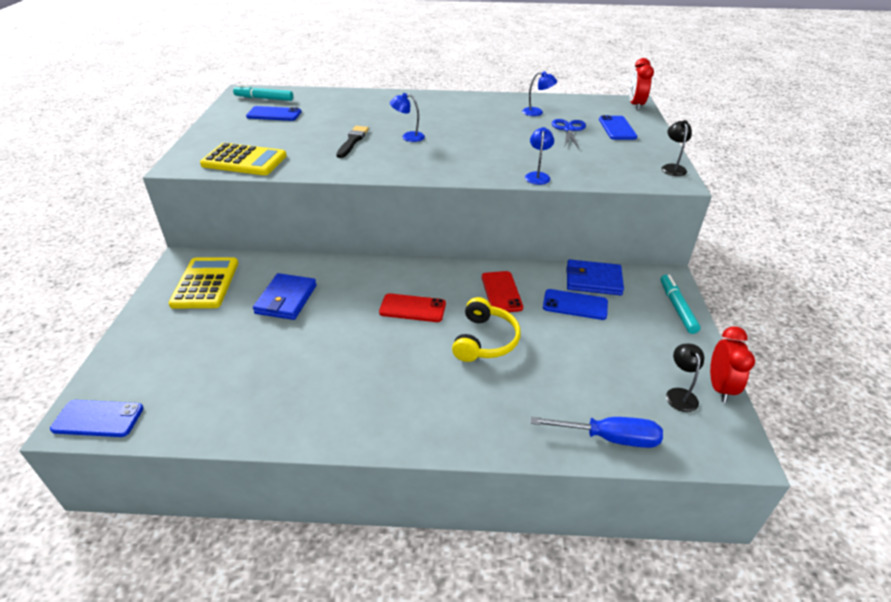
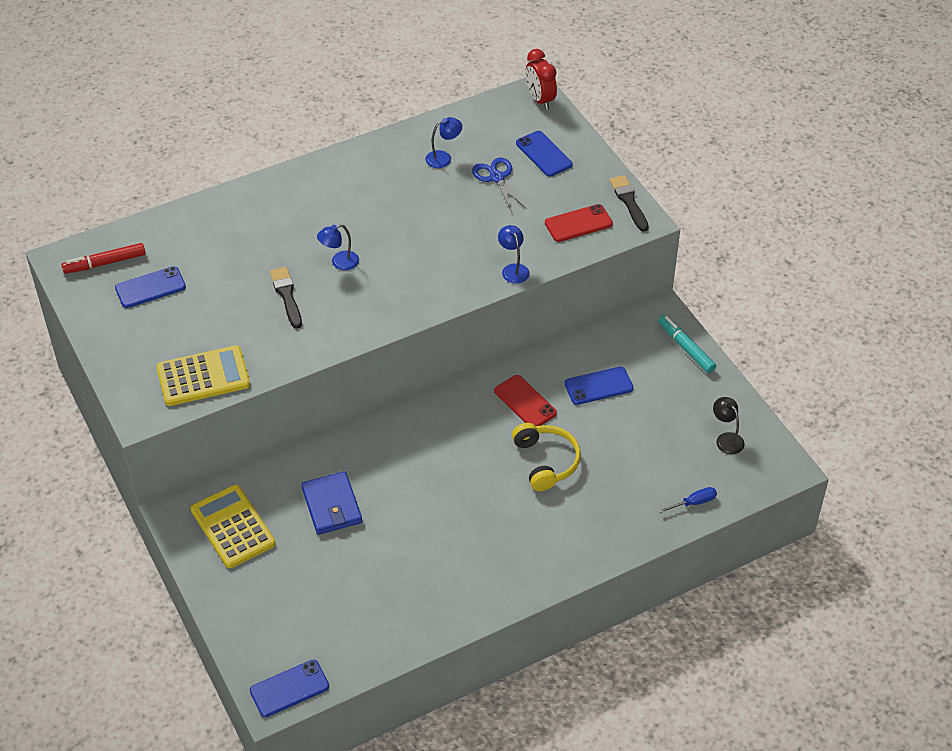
camera: 30 degrees left, 10 degrees up
turquoise marker [233,85,293,101] -> red marker [61,243,146,274]
red phone [379,293,446,322] -> red phone moved to [545,204,613,242]
blue screwdriver [530,417,663,448] -> blue screwdriver [659,487,717,513], size x0.58
blue wallet [567,260,624,295] -> none
black lamp [661,120,692,176] -> black brush [610,175,649,232]
red clock [710,326,755,403] -> none

